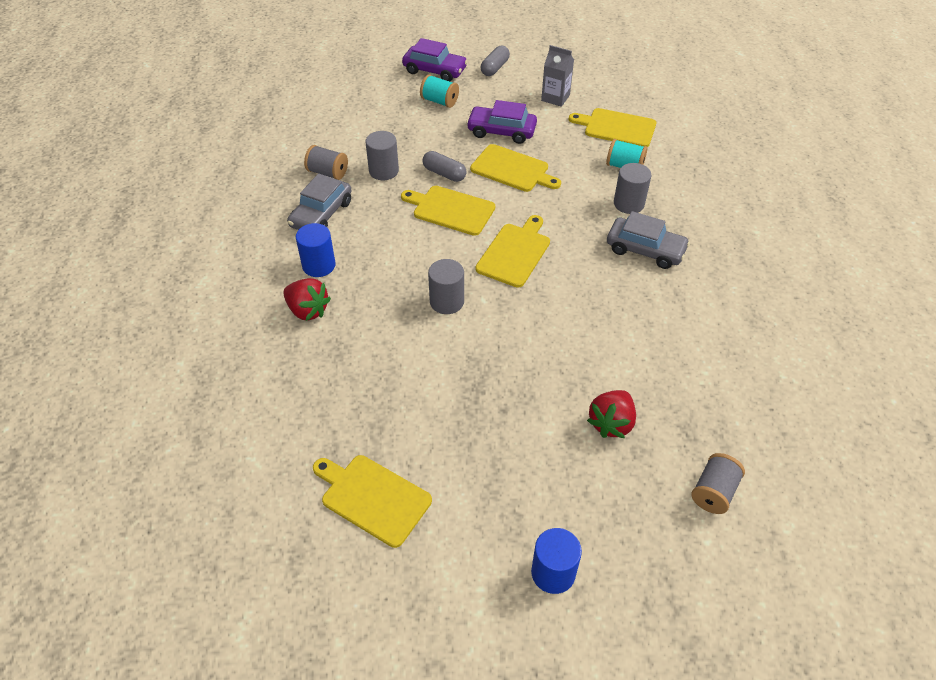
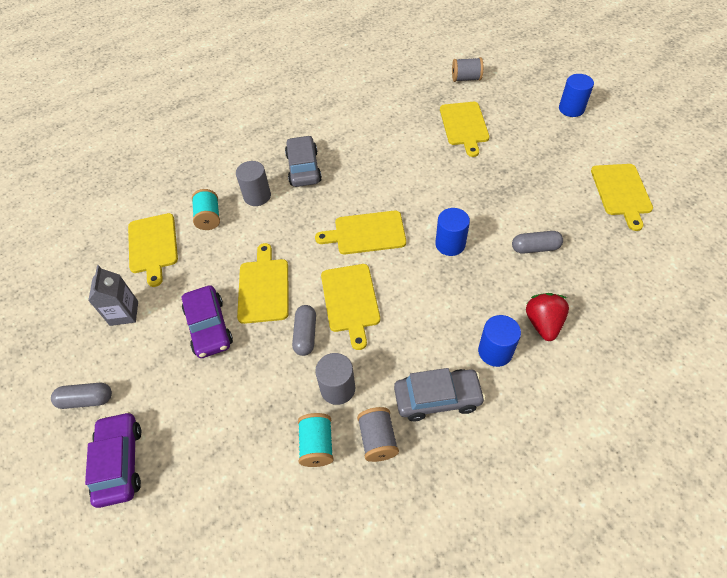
camera: 120 degrees left, 5 degrees up
turquoise spool [420,75,459,108] -> turquoise spool moved to [298,413,334,467]
grey cylinder [428,259,464,314] -> blue cylinder [435,208,470,256]
red strawberry [587,390,636,438] -> yellow cutting board [440,102,490,157]
none -> grey capsule [512,231,563,254]

